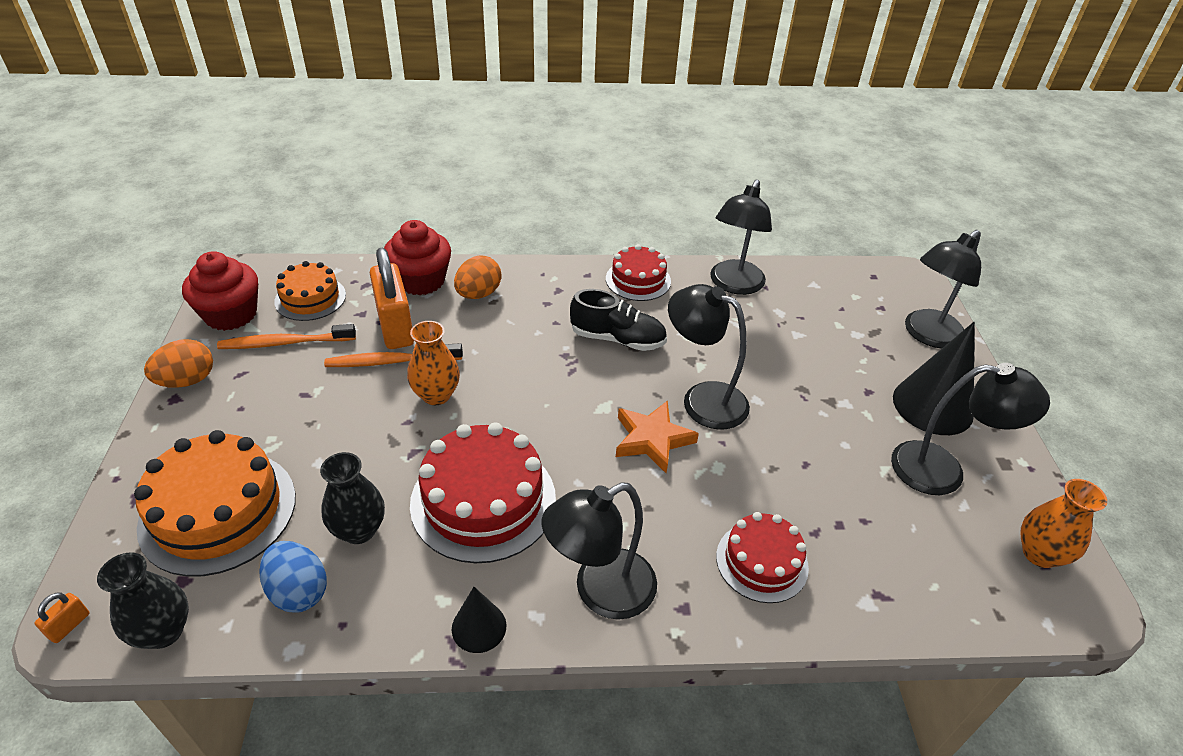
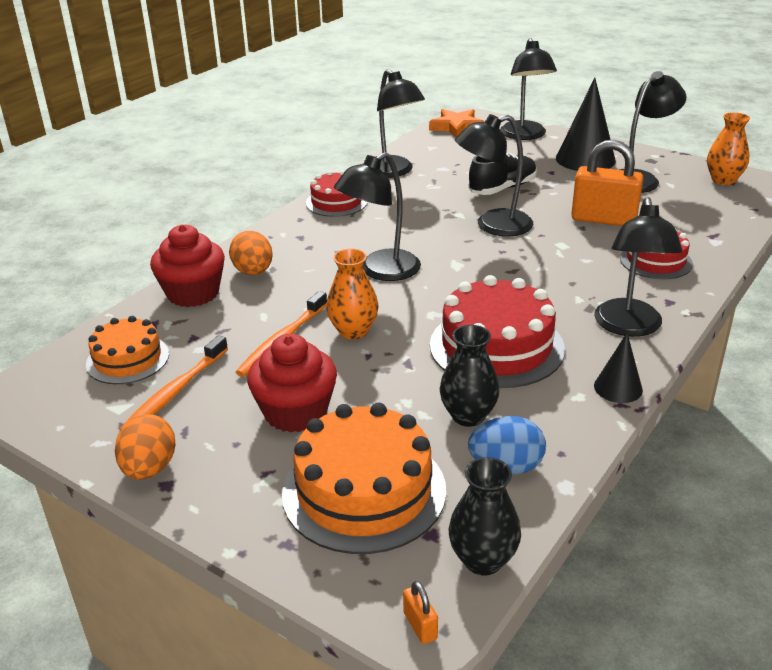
camera: 50 degrees left, 10 degrees down
red cupcake [182,251,258,331] -> red cupcake moved to [247,334,337,433]
orange padlock [370,248,414,349] -> orange padlock moved to [571,140,643,226]
black shoe [570,289,667,351] -> black shoe moved to [468,153,537,195]
orange star [616,401,699,473] -> orange star moved to [429,109,484,138]
none -> black lamp [334,152,421,281]

